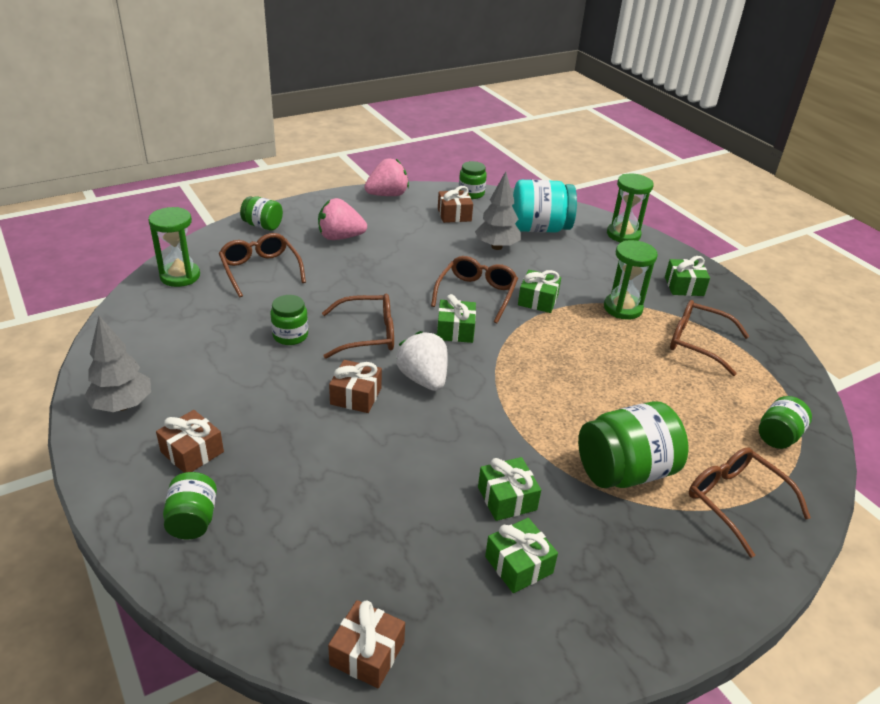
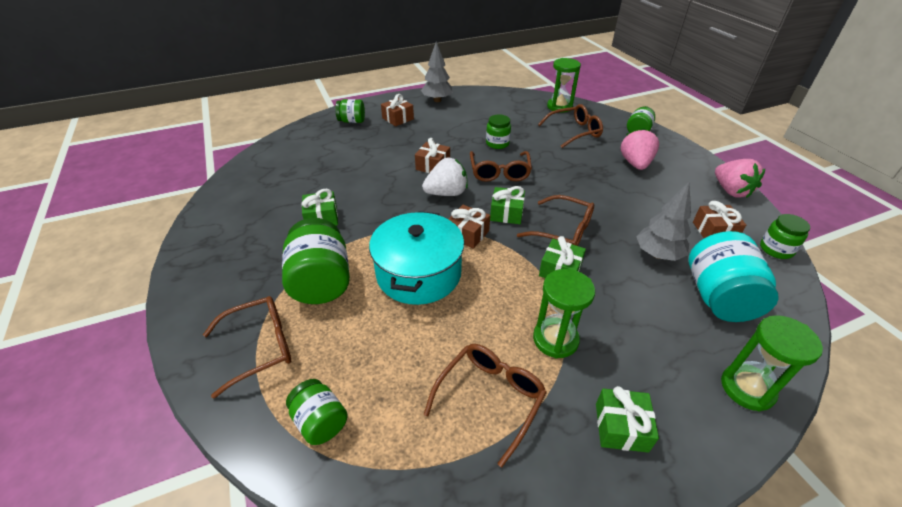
camera: 100 degrees right, 5 degrees up
brown gift [328,600,405,688] -> brown gift moved to [448,205,490,249]
green gift [485,518,558,593] -> none
none -> turquoise pot [369,211,464,305]

